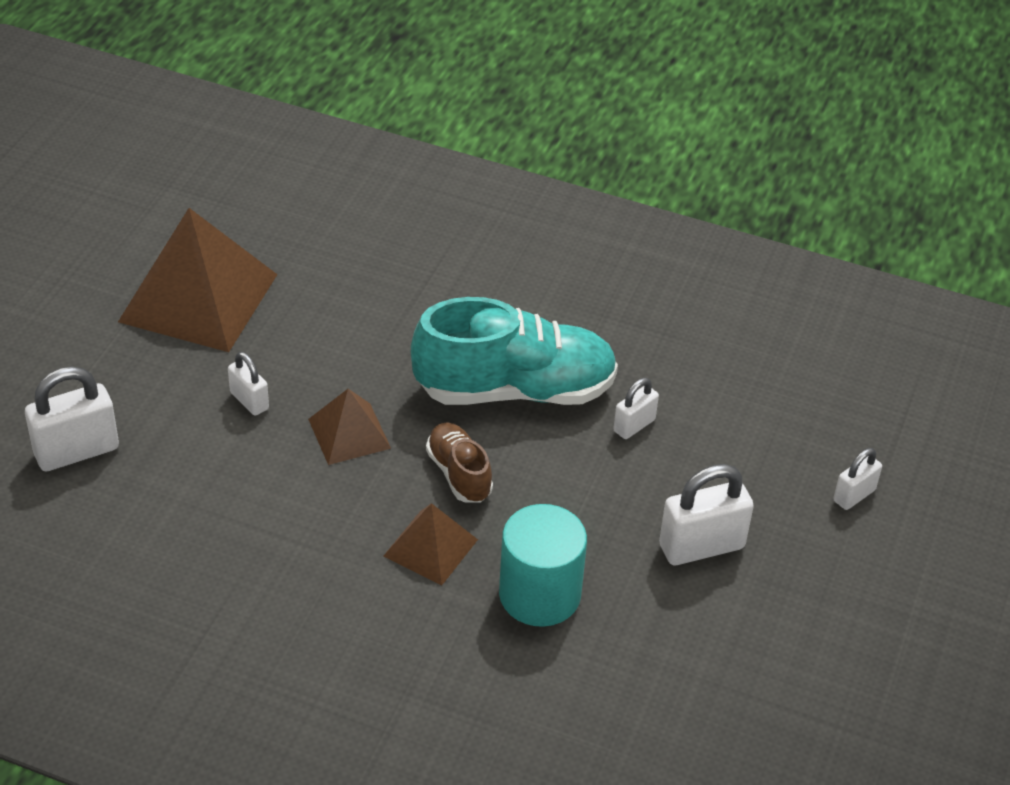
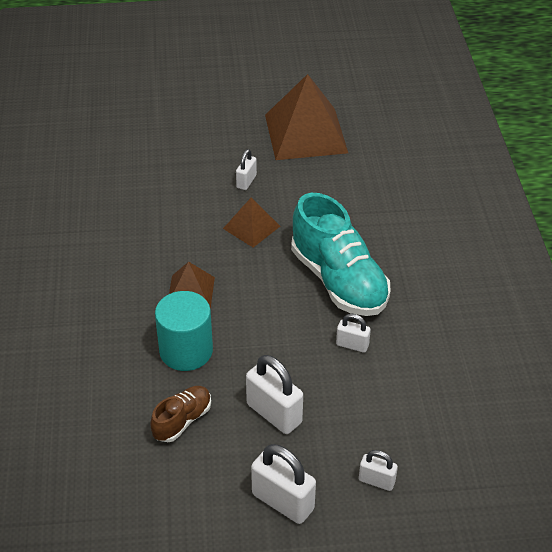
camera: 65 degrees right, 0 degrees up
white padlock [25,366,119,471] -> white padlock moved to [251,444,316,524]
brown shoe [426,422,493,503] -> brown shoe moved to [150,386,211,442]

